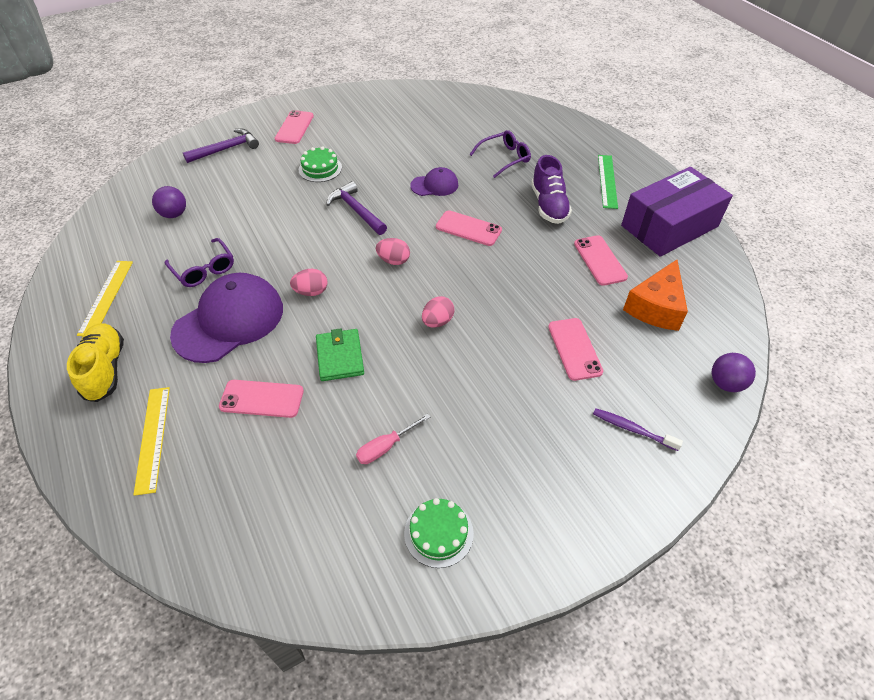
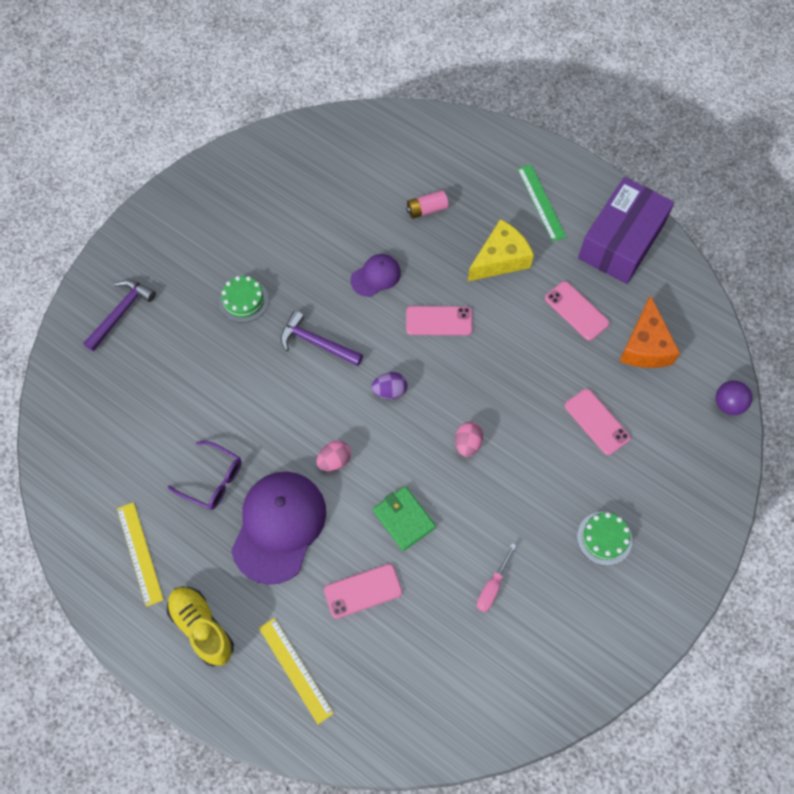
camera: 25 degrees left, 15 degrees up
purple ball [152,186,186,218] -> none
pink phone [275,110,314,144] -> none
pink egg [376,238,410,265] -> purple egg [371,372,407,399]
green cake [404,498,474,568] -> green cake moved to [577,512,632,566]
purple glasses [470,130,531,178] -> pink battery [406,190,448,219]
purple shoe [531,155,572,224] -> yellow cheese [468,219,534,281]
purple toothbrush [593,408,683,451] -> none

